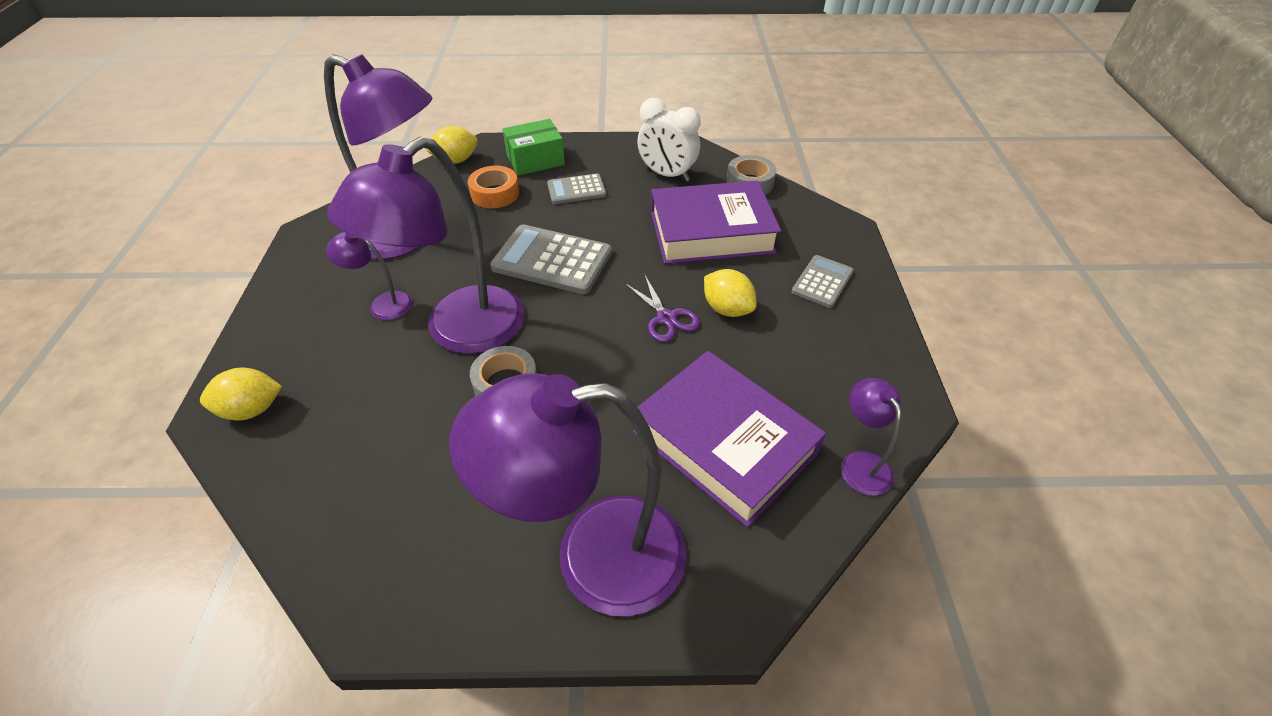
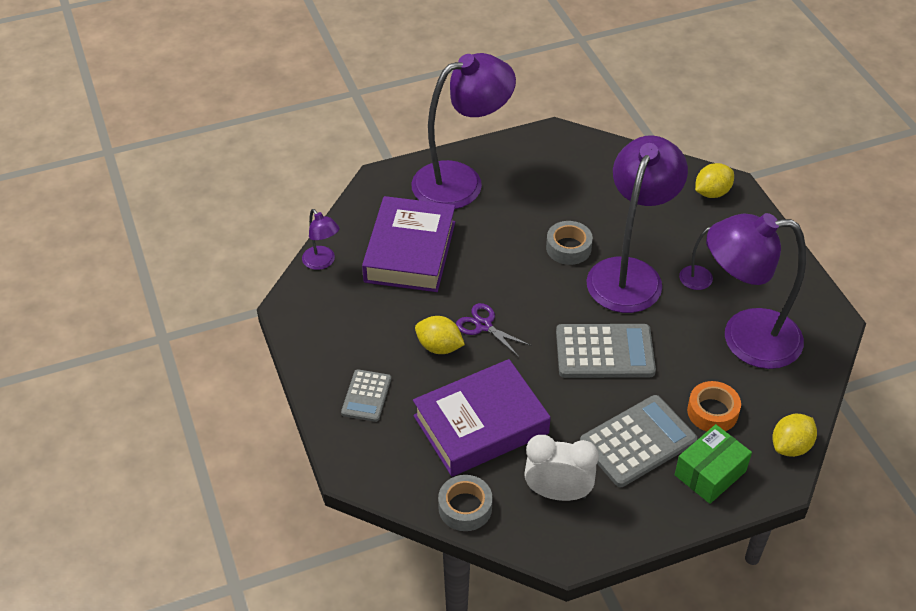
camera: 160 degrees right, 0 degrees up
grey calculator [547,173,606,204] -> grey calculator [580,395,697,487], size x1.71
purple book [633,351,826,527] -> purple book turned 75 degrees clockwise [362,196,455,292]

